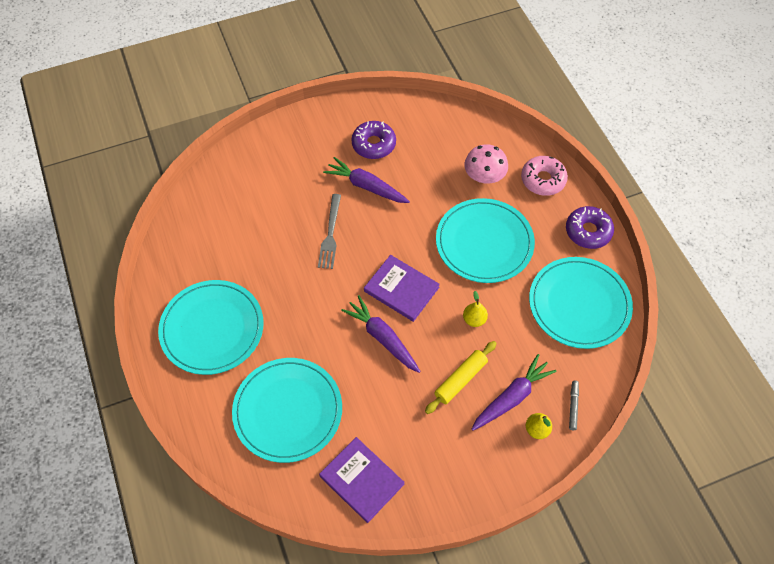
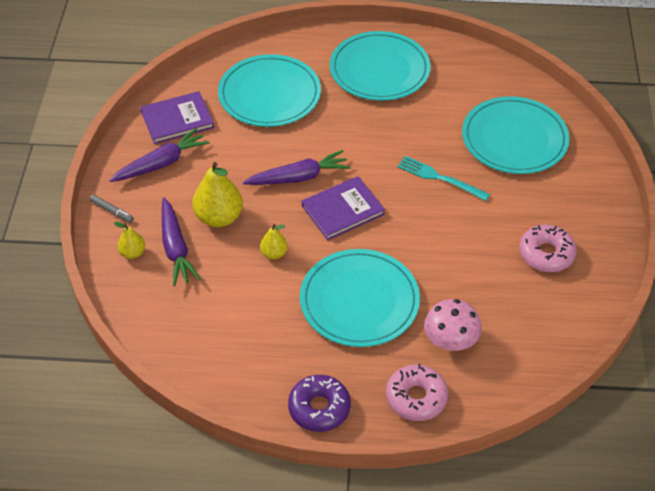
camera: 115 degrees right, 10 degrees down
grey fork [318,194,341,269] -> turquoise fork [397,156,490,201]
purple carrot [323,157,410,203] -> purple carrot moved to [110,128,209,182]
purple donut [351,121,396,159] -> pink donut [519,225,577,272]
yellow rolling pin [425,341,497,414] -> yellow pear [192,162,243,227]
turquoise plate [529,257,633,349] -> turquoise plate moved to [462,96,570,174]
grey marker [569,381,579,430] -> grey marker moved to [90,194,134,223]

